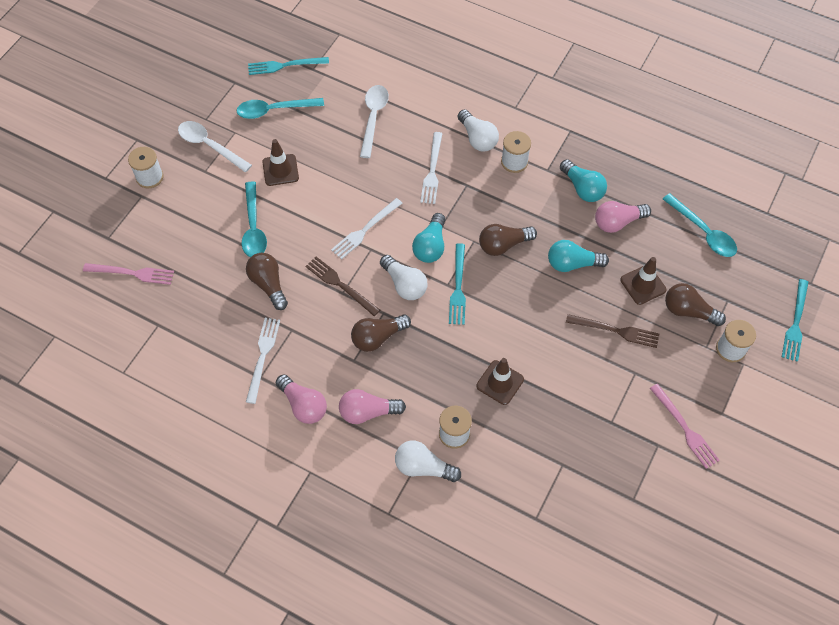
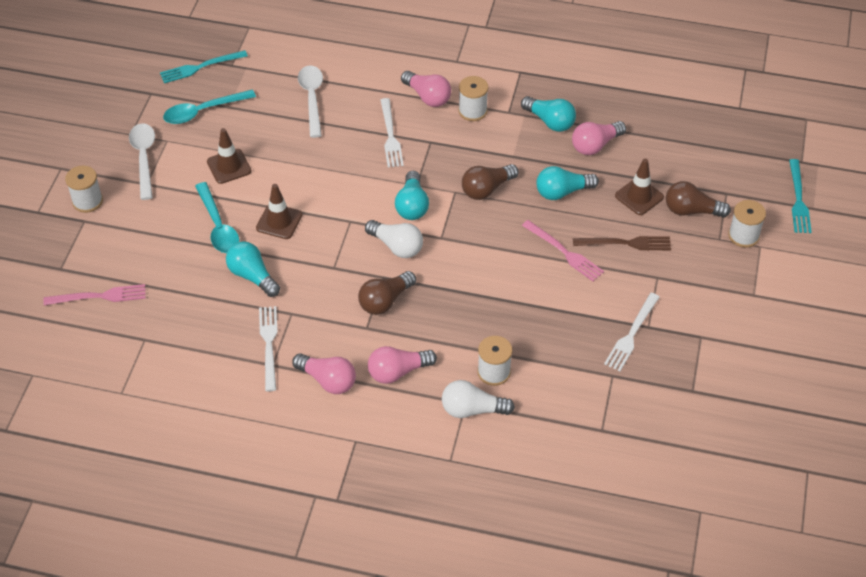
camera: 15 degrees left, 10 degrees down
white spoon [178,121,252,172] -> white spoon turned 60 degrees clockwise [129,123,155,200]
brown light bulb [246,253,288,310] -> turquoise light bulb [226,241,280,297]
brown fork [306,257,380,316] -> none
white fork [331,198,402,259] -> white fork moved to [604,293,660,371]
turquoise fork [449,243,466,325] -> none
white light bulb [458,109,499,151] -> pink light bulb [401,71,451,107]
brown traffic cone [476,358,524,405] -> brown traffic cone moved to [256,184,302,239]
pink fork [650,384,720,469] -> pink fork moved to [522,220,604,281]
turquoise spoon [663,193,737,257] -> none

